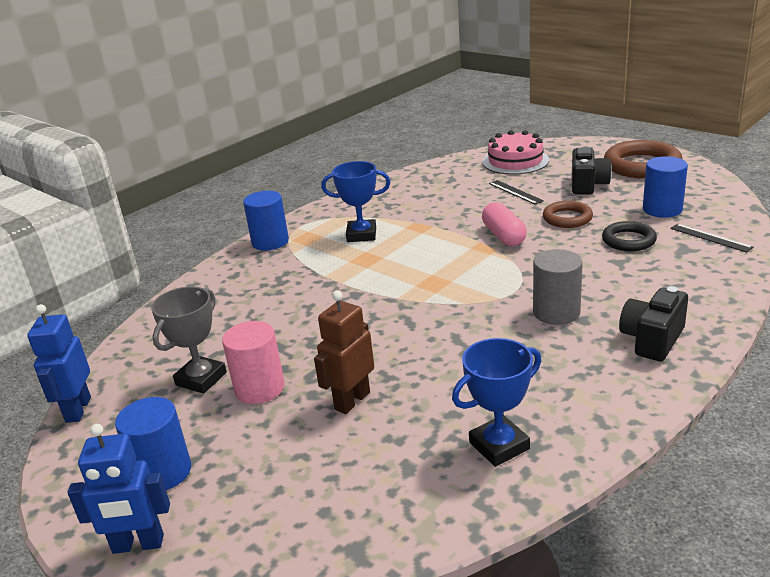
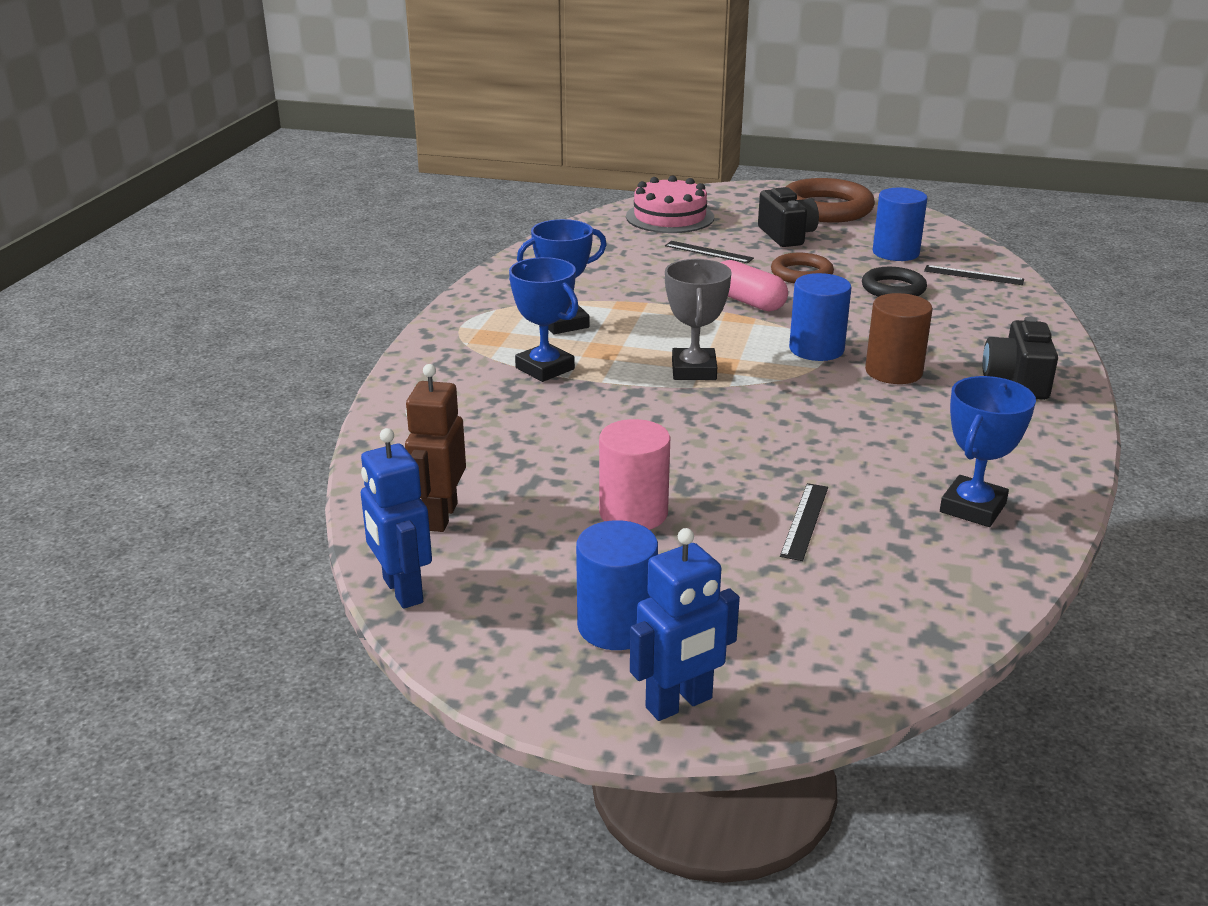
camera: 30 degrees left, 0 degrees up
grey trophy [151,286,227,394] -> grey trophy moved to [665,259,732,380]
blue cylinder [243,191,289,251] -> blue cylinder moved to [789,273,851,361]
brown robot [314,291,374,414] -> brown robot moved to [405,364,466,532]
grey cylinder [533,249,583,325] -> brown cylinder [865,293,933,384]
none -> blue trophy [509,257,579,382]
none -> black ruler [780,483,828,561]

